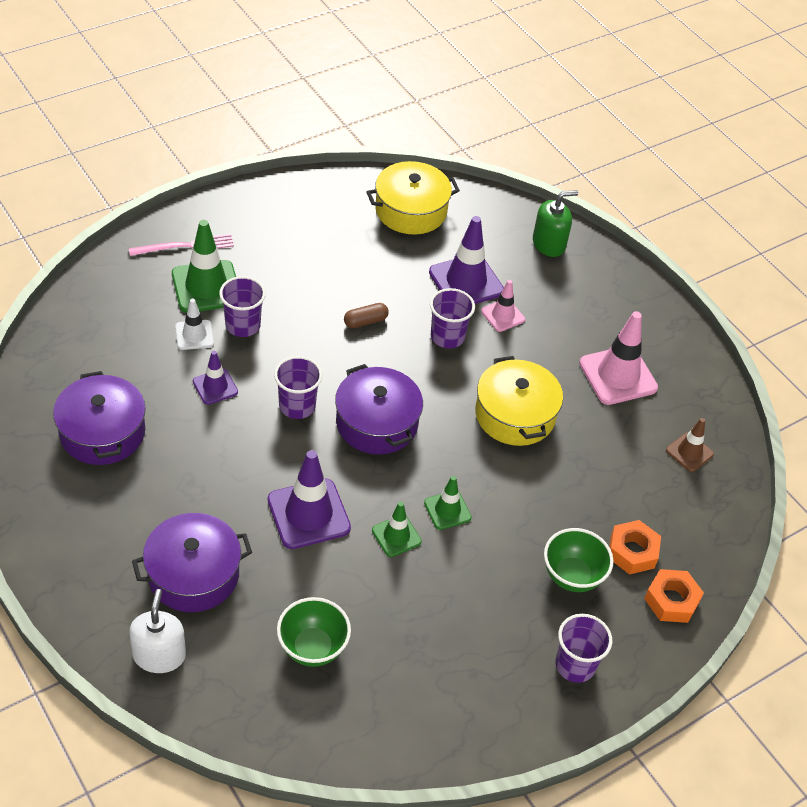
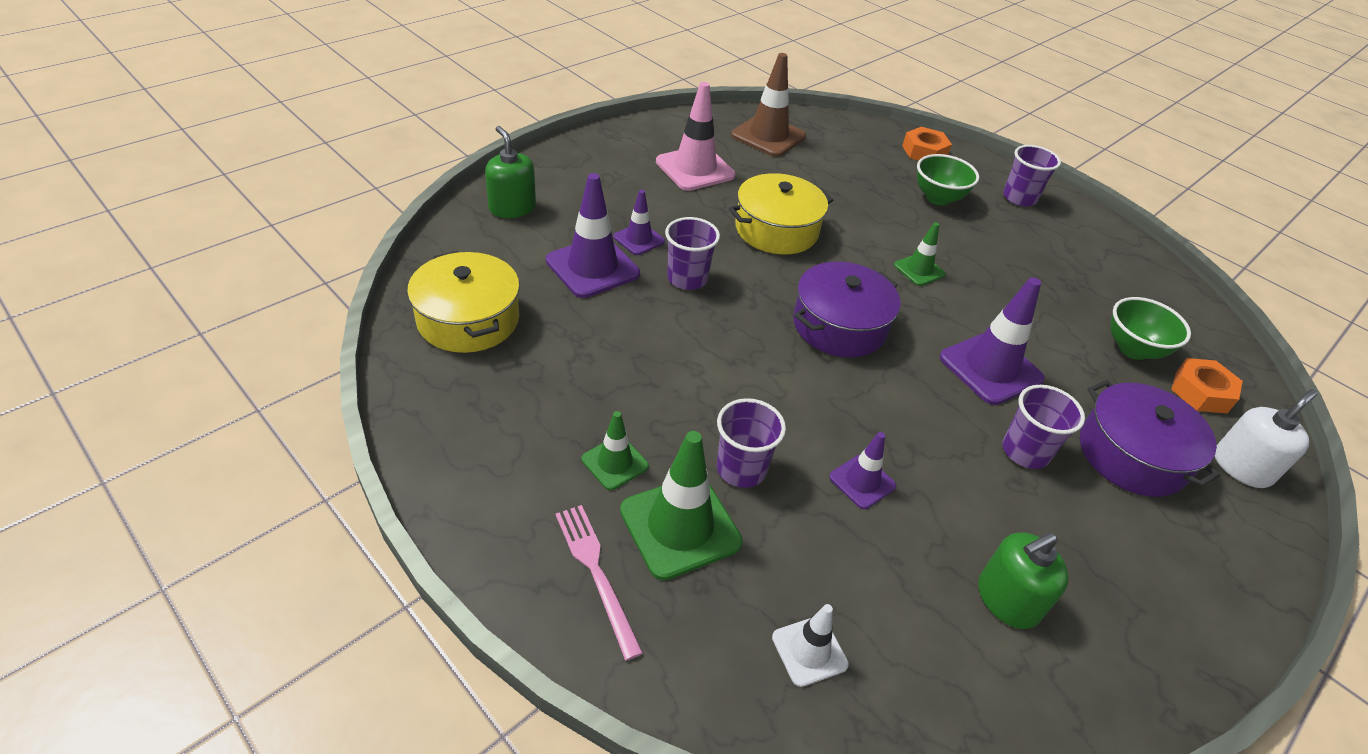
camera: 100 degrees left, 5 degrees down
purple pot [53,371,146,465] -> green soap dispenser [978,533,1069,629]
white soap dispenser [129,589,186,673] -> white soap dispenser turned 150 degrees clockwise [1215,389,1318,488]
white traffic cone [175,299,214,350] -> white traffic cone moved to [772,604,849,687]
purple cup [274,356,322,419] -> purple cup moved to [1002,385,1085,469]
brown capsule [344,303,389,328] -> none
green traffic cone [372,502,422,557] -> green traffic cone moved to [582,411,649,490]
pink traffic cone [481,280,525,332] -> purple traffic cone [613,190,665,255]
orange nut [609,520,661,575] -> orange nut moved to [1171,358,1243,413]
brown traffic cone [666,418,714,472] -> brown traffic cone [731,53,806,157], size x1.78

